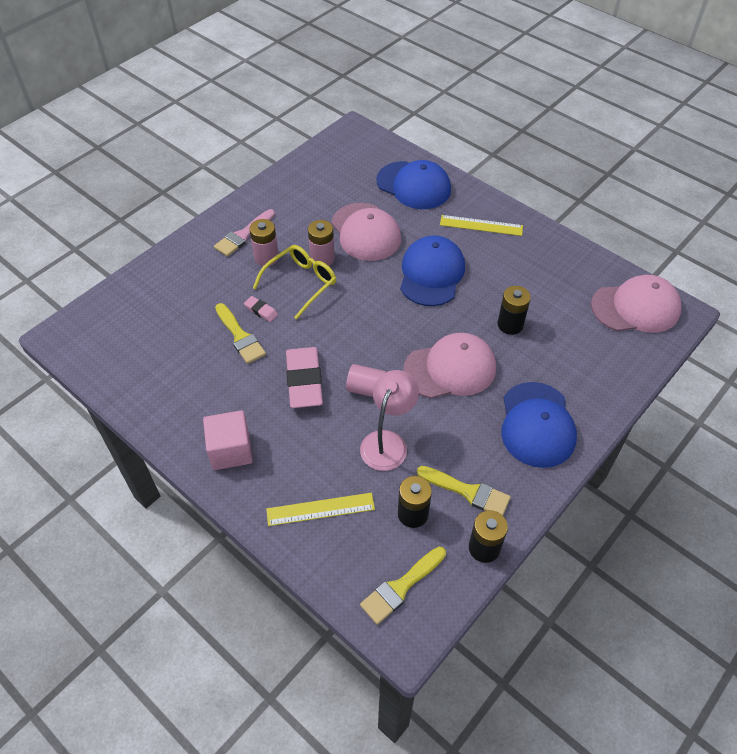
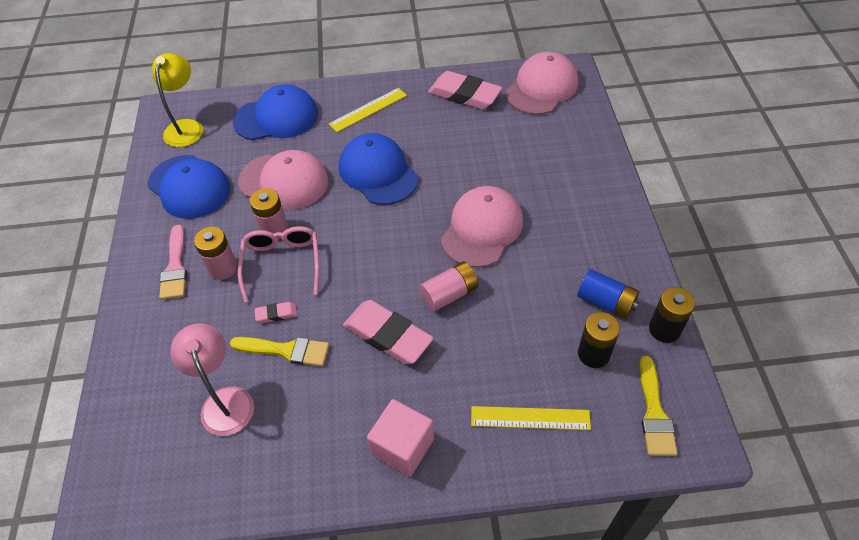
camera: 45 degrees left, 0 degrees up
yellow glasses [253,245,336,320] -> pink glasses [238,226,319,302]
yellow ruler [266,493,375,526] -> yellow ruler turned 60 degrees clockwise [471,406,591,430]
pink lamp [360,370,419,471] -> pink lamp moved to [171,323,254,436]
yellow brush [417,466,511,515] -> blue battery [577,269,640,319]
black battery [497,286,531,335] -> none
blue cap [501,382,577,468] -> blue cap moved to [148,155,230,219]
none -> yellow lamp [152,53,203,147]
none -> pink eraser [428,71,502,110]

